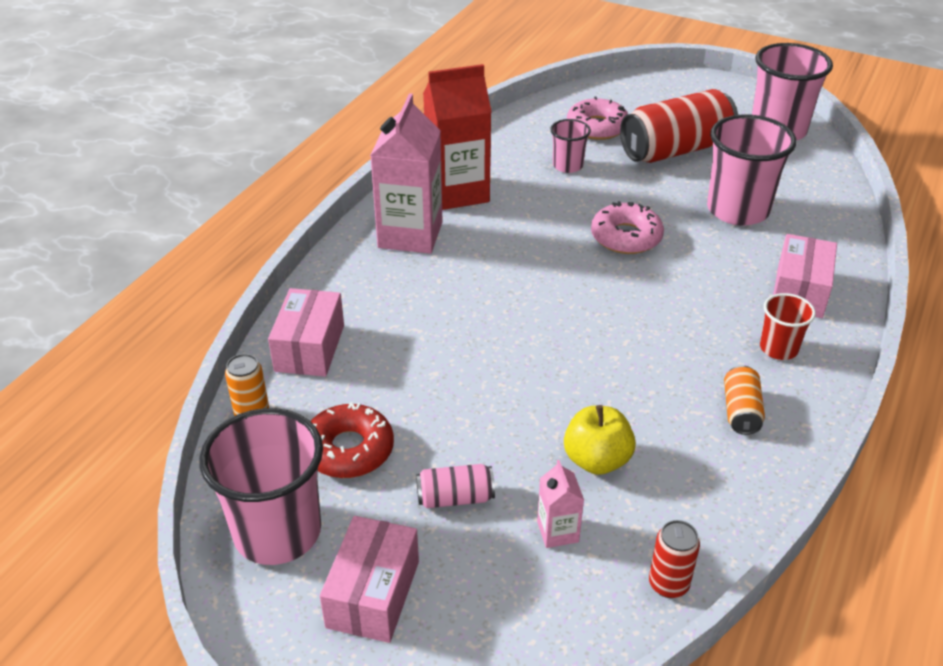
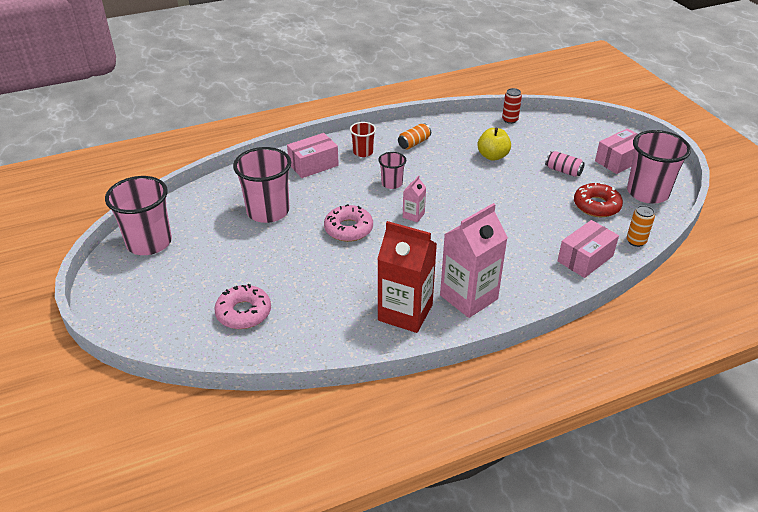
camera: 140 degrees left, 0 degrees up
pink carton [537,460,584,548] -> pink carton moved to [403,175,426,223]
pink cup [550,119,591,173] -> pink cup moved to [378,152,406,189]
red can [620,89,738,163] -> none

